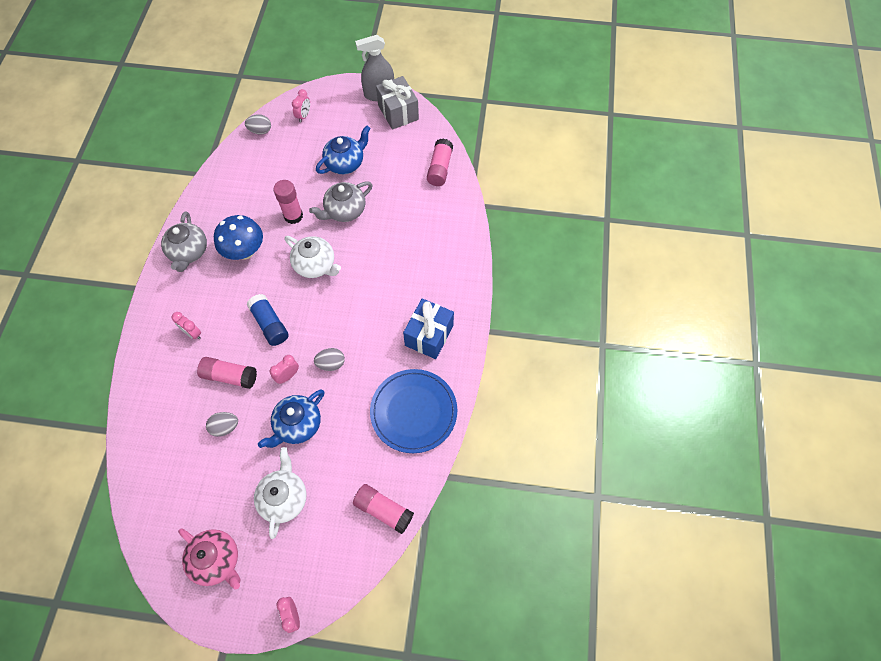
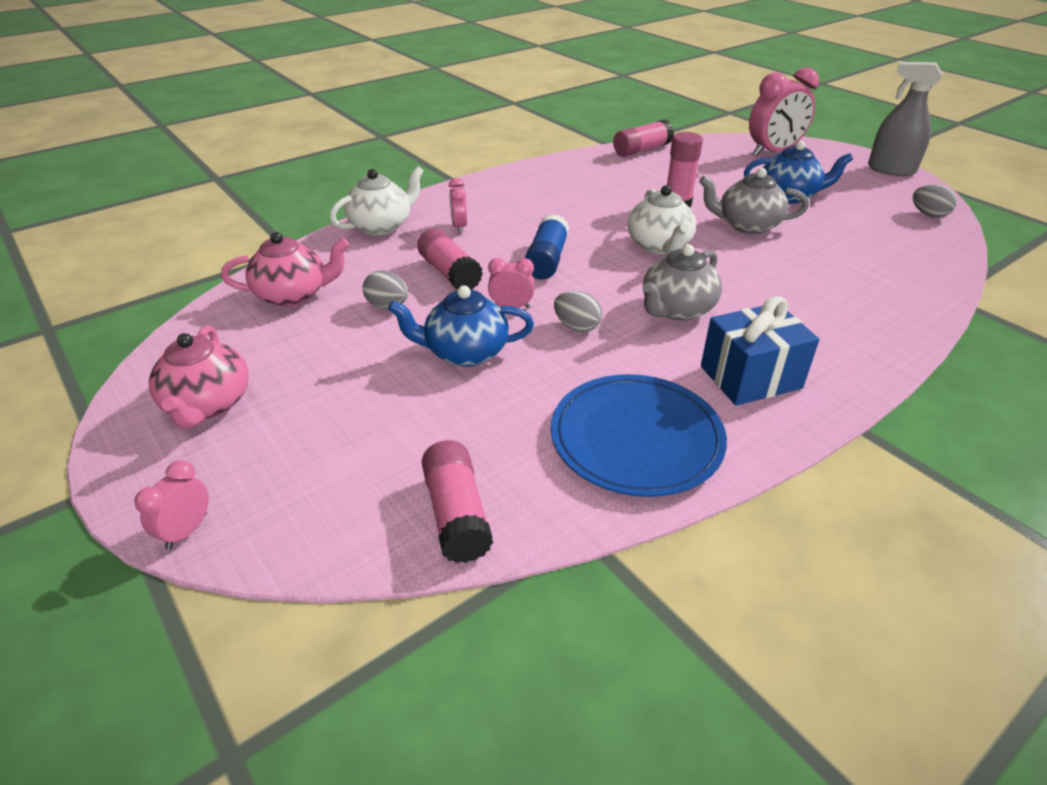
camera: 45 degrees right, 25 degrees down
grey teapot [161,211,207,272] -> grey teapot moved to [642,244,722,321]
blue mushroom [214,215,263,260] -> none
grey egg [245,114,271,135] -> grey egg moved to [913,184,957,218]
white teapot [254,447,307,539] -> white teapot moved to [329,166,424,235]
pink clock [292,89,310,122] -> pink clock [749,67,819,156], size x2.02
grey gift [376,76,419,130] -> none
pink glue stick [427,139,453,186] -> pink glue stick moved to [613,120,674,157]
none -> pink teapot [221,232,349,307]

